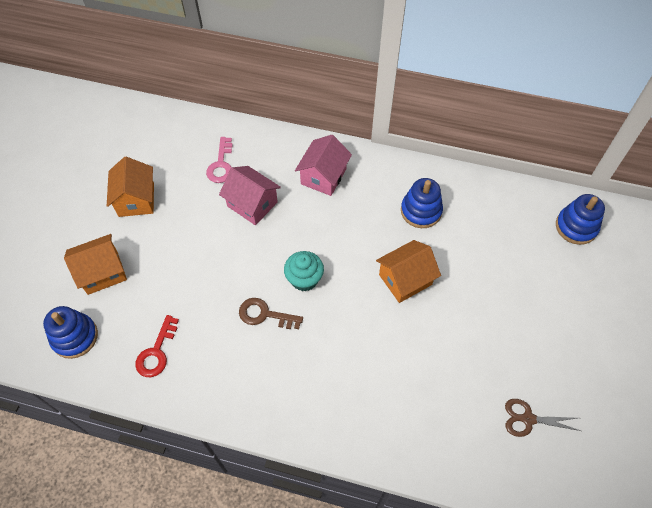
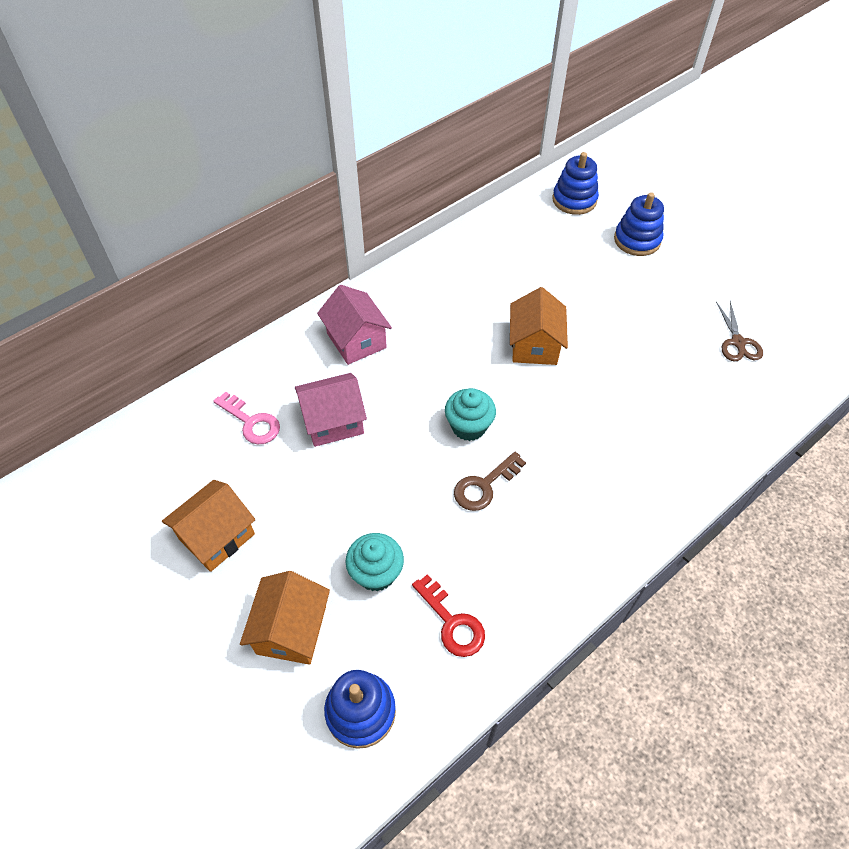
camera: 55 degrees left, 5 degrees down
orange house [107,157,154,217] -> orange house turned 75 degrees counterclockwise [162,480,255,572]
blue stacking toy [401,178,443,228] -> blue stacking toy moved to [614,192,664,256]
brown scissors [505,399,581,437] -> brown scissors turned 45 degrees counterclockwise [716,301,763,361]
none -> turquoise cupcake [345,533,404,592]

